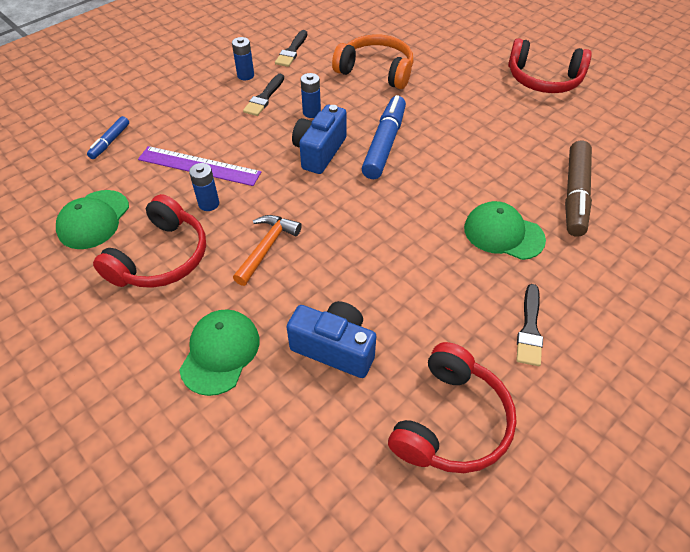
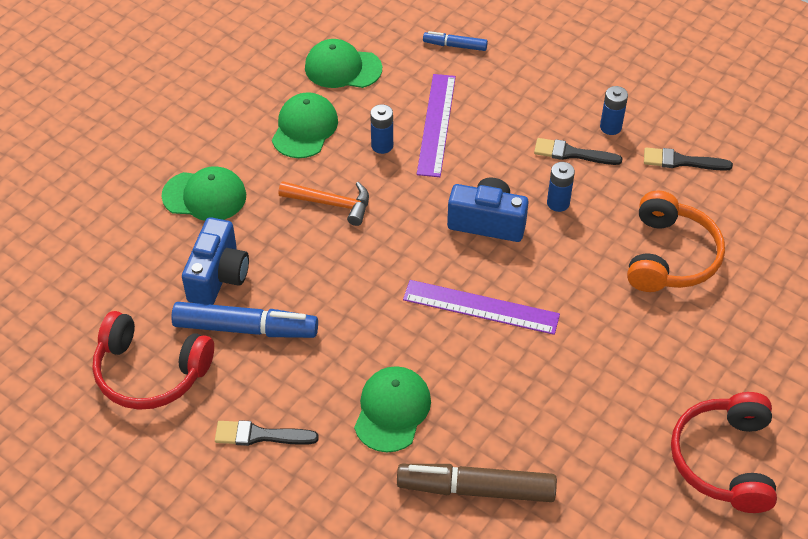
camera: 80 degrees right, 0 degrees up
red headphones [93,194,206,288] -> green cap [272,92,338,158]
blue marker [361,95,406,179] -> blue marker moved to [171,302,318,338]
none -> purple ruler [403,280,560,335]

